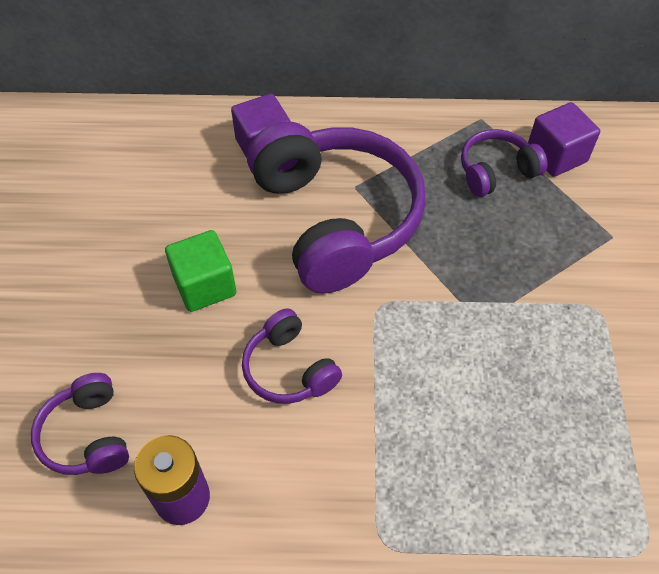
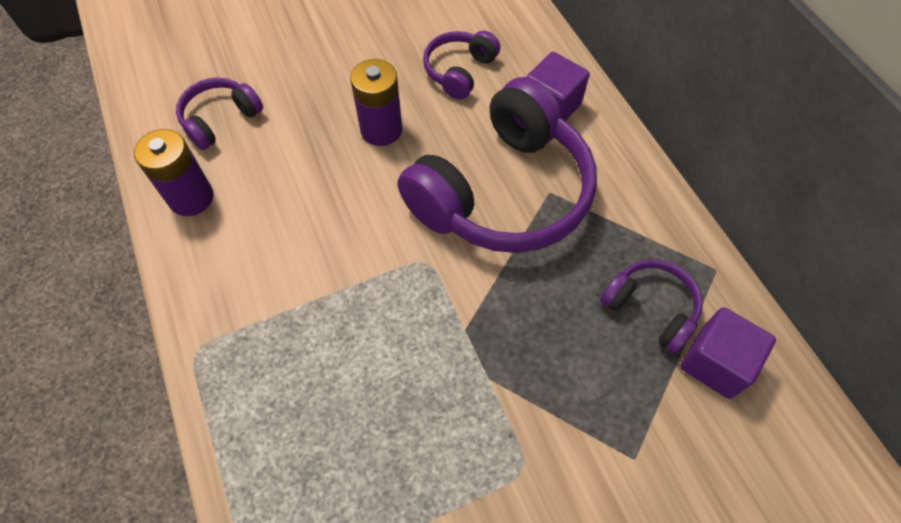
camera: 65 degrees right, 5 degrees up
green cube [165,230,236,312] -> purple battery [350,59,403,146]
purple headphones [242,308,342,404] -> purple headphones moved to [423,31,500,100]

